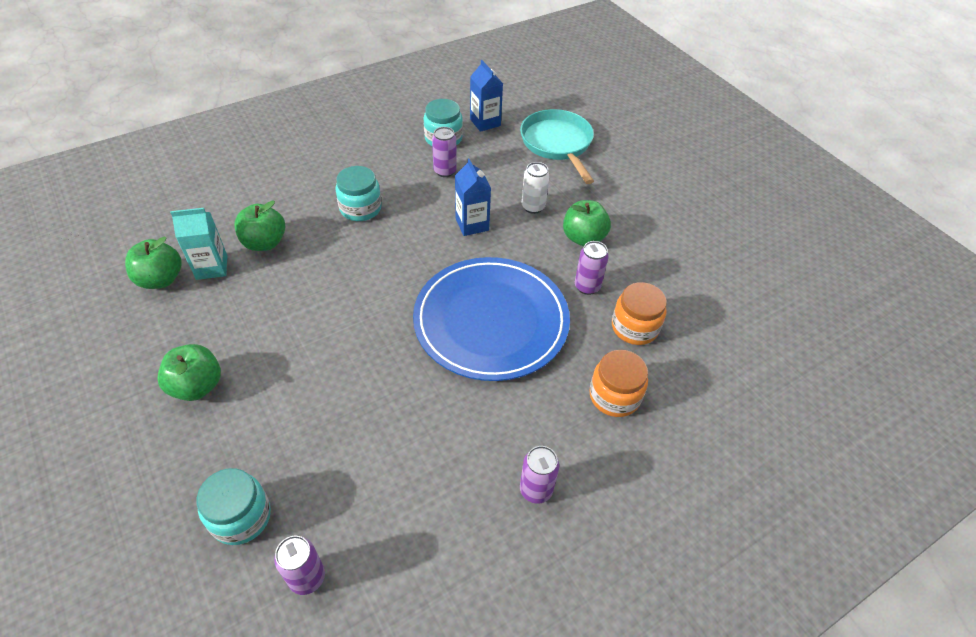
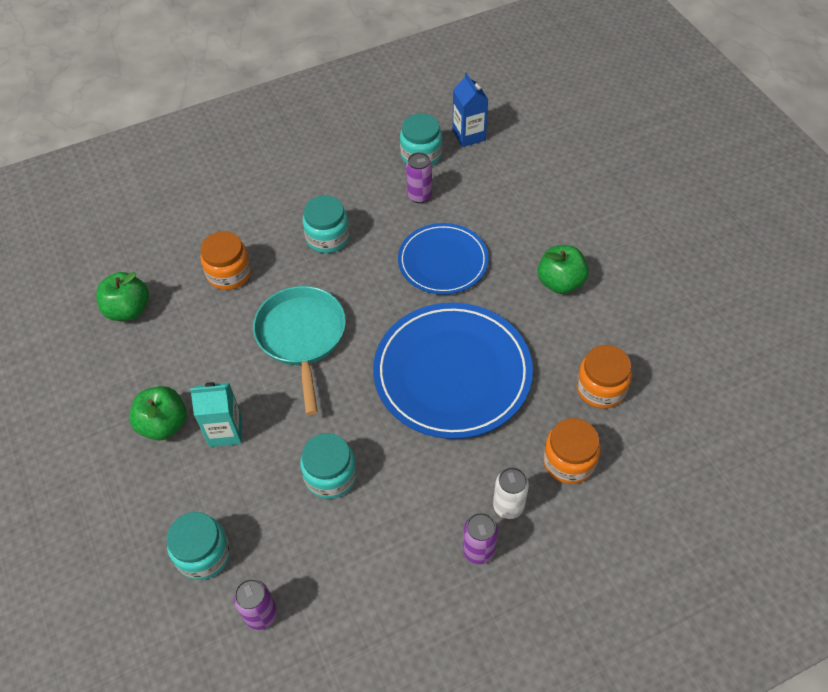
camera: 10 degrees right, 5 degrees up
turquoise carton [170,208,227,280] -> turquoise carton moved to [190,382,242,447]
green apple [234,200,285,251] -> orange jar [200,231,251,290]
blue carton [455,158,491,236] -> blue plate [398,223,489,294]
turquoise pan [520,109,594,184] -> turquoise pan moved to [253,286,346,415]
white can [522,162,550,214] -> white can moved to [493,467,529,519]
purple can [575,241,609,295] -> none
none -> turquoise jar [300,433,357,499]

